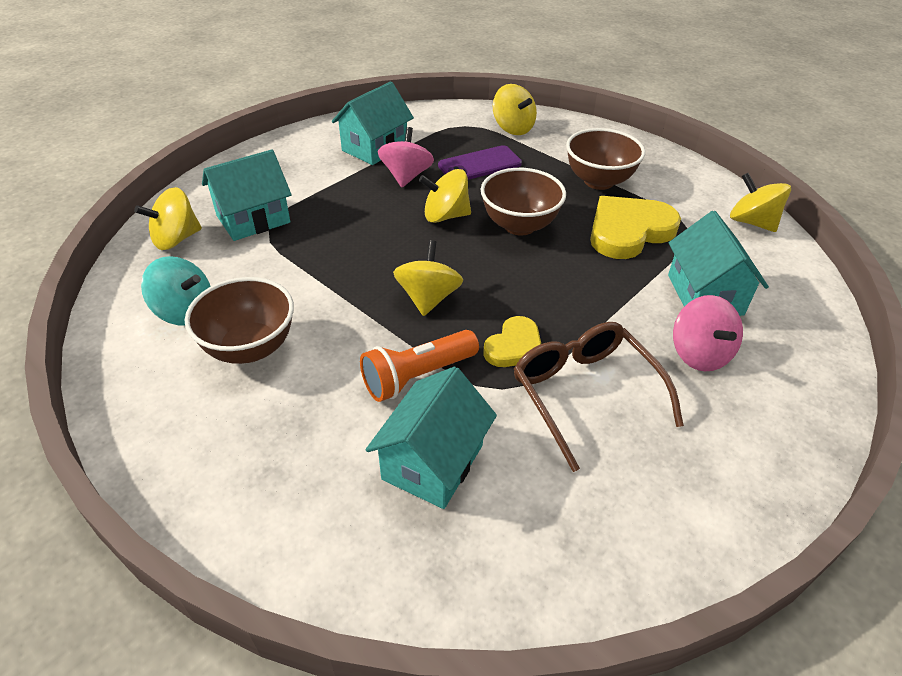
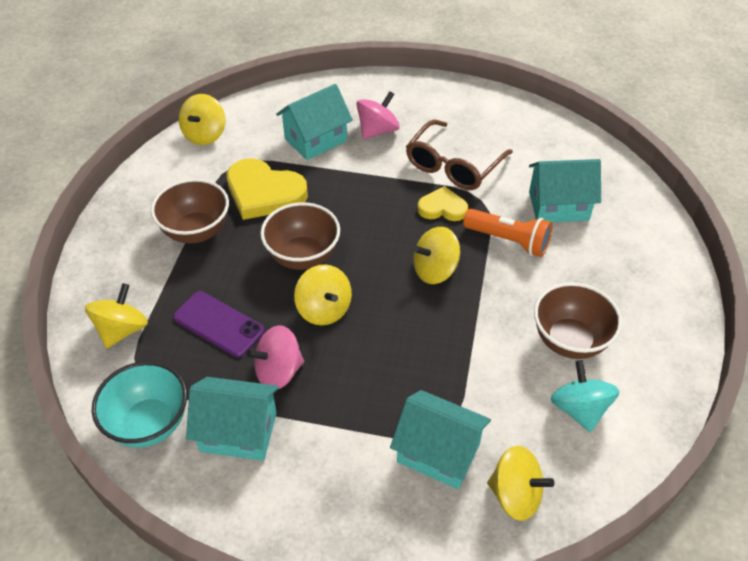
camera: 120 degrees left, 5 degrees up
none -> turquoise bowl [92,361,187,447]

